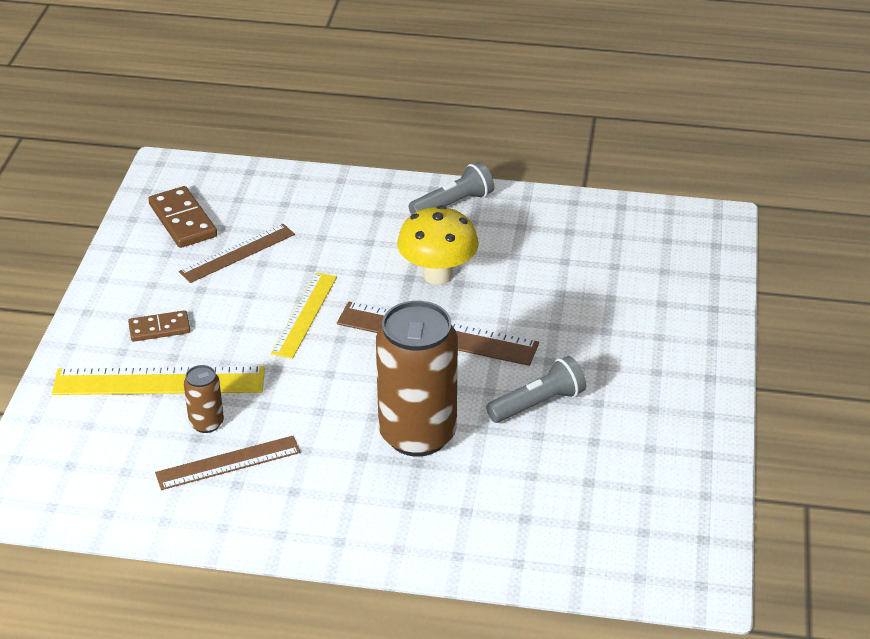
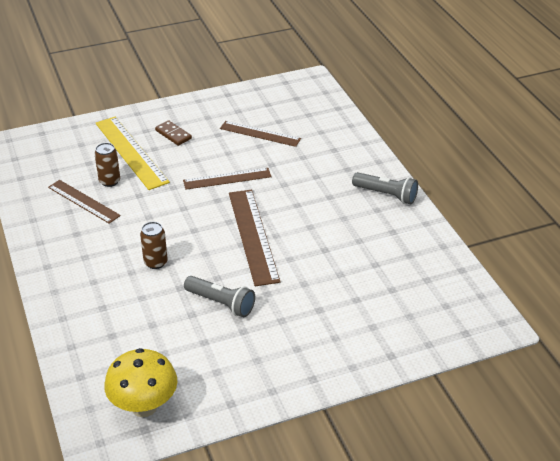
camera: 60 degrees right, 0 degrees up
brown domino [148,186,217,248] -> none
yellow ruler [271,272,337,359] -> brown ruler [183,168,272,190]
brown can [376,301,458,456] -> brown can [140,222,168,269], size x0.45
yellow mushroom [397,205,479,285] -> yellow mushroom moved to [104,348,177,417]

